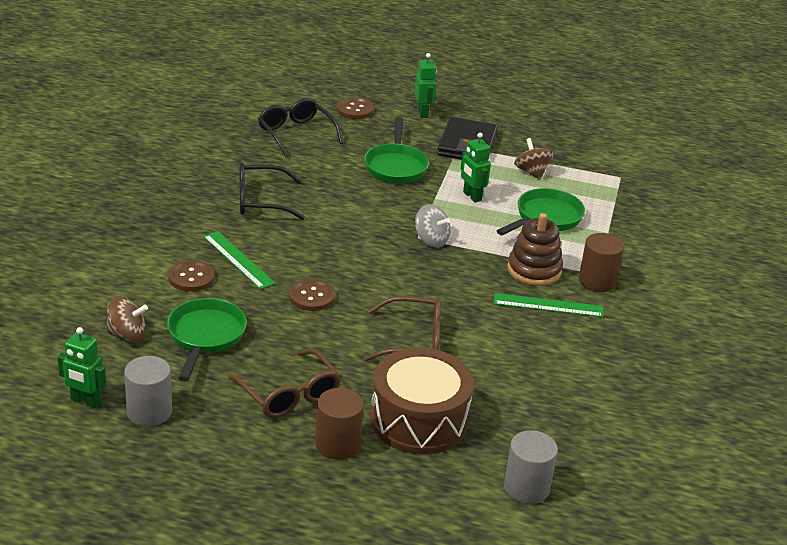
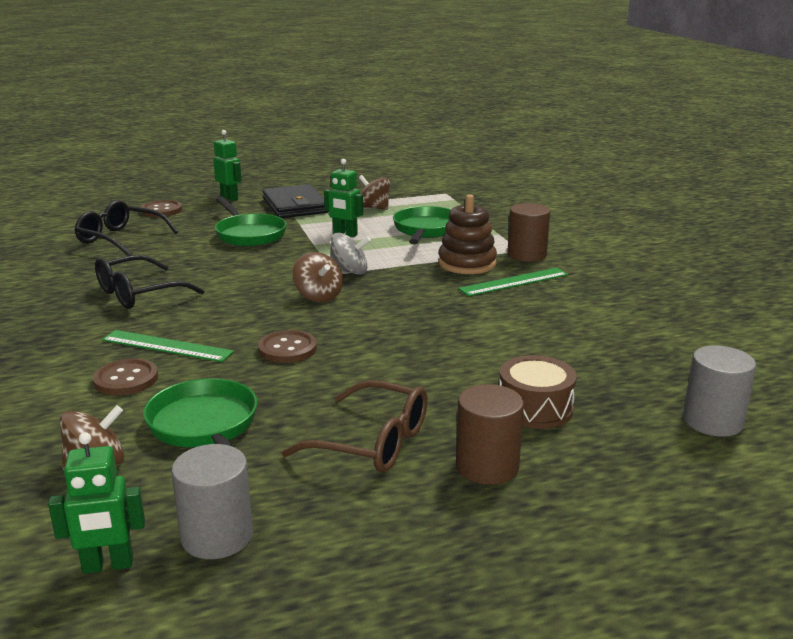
camera: 30 degrees left, 10 degrees down
brown glasses [363,296,441,362] -> none
brown drum [370,348,474,454] -> brown drum [499,355,577,429], size x0.59
none -> brown spinning top [293,252,343,302]

